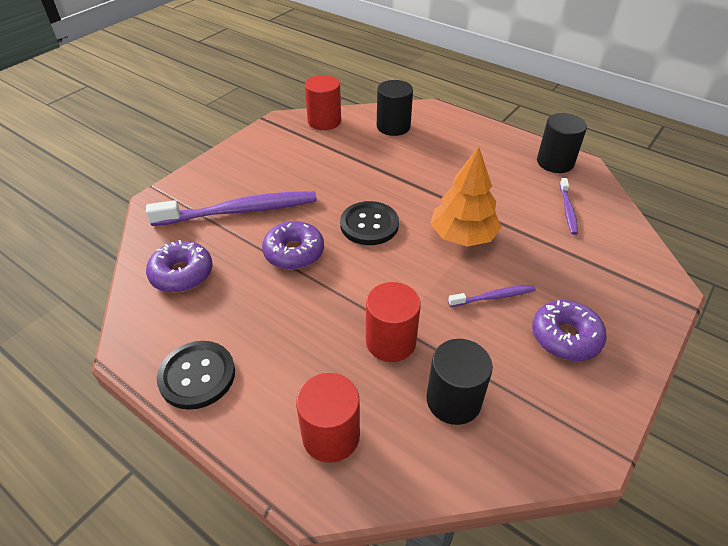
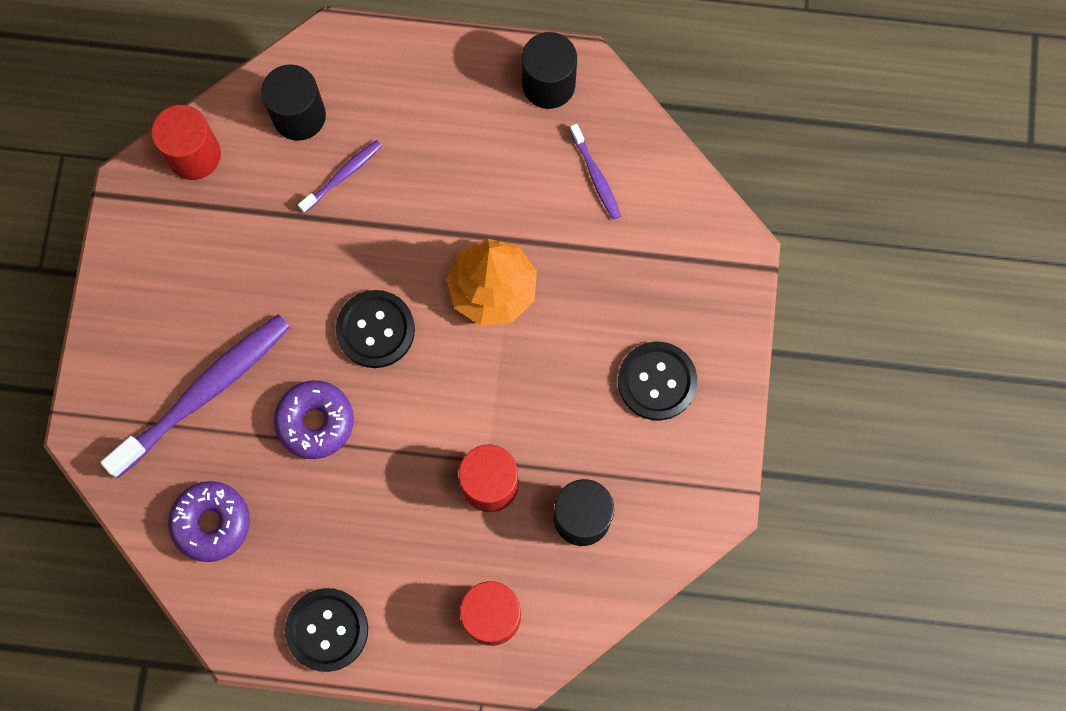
camera: 30 degrees left, 30 degrees up
purple toothbrush [448,285,536,307] -> purple toothbrush moved to [298,140,382,213]
purple donut [532,300,607,361] -> black button [618,342,697,420]

